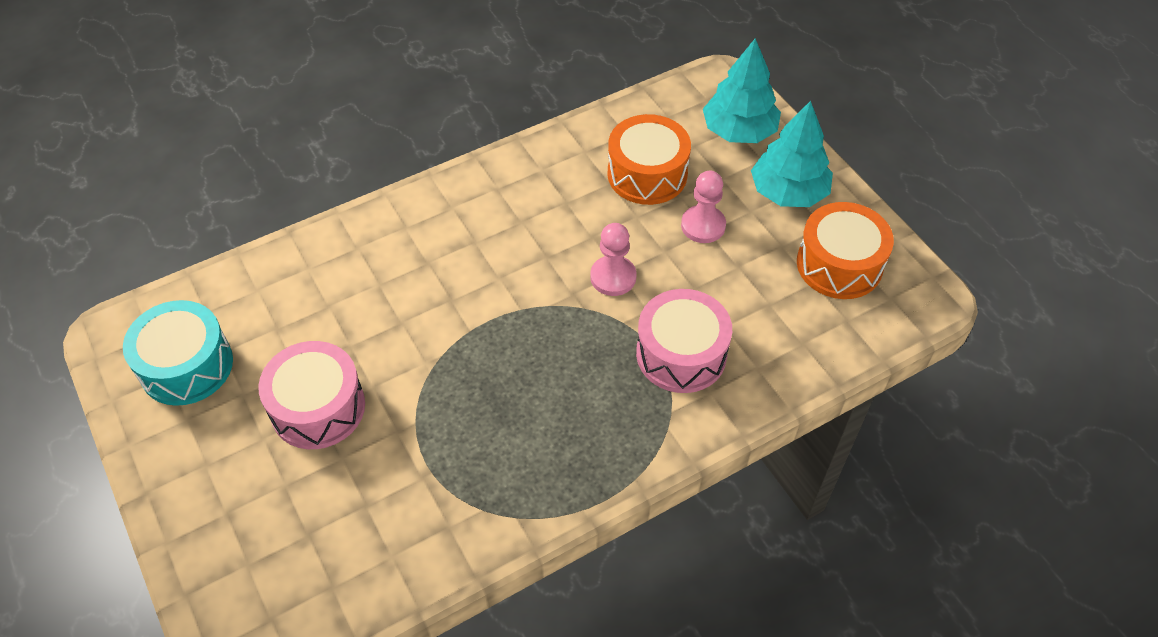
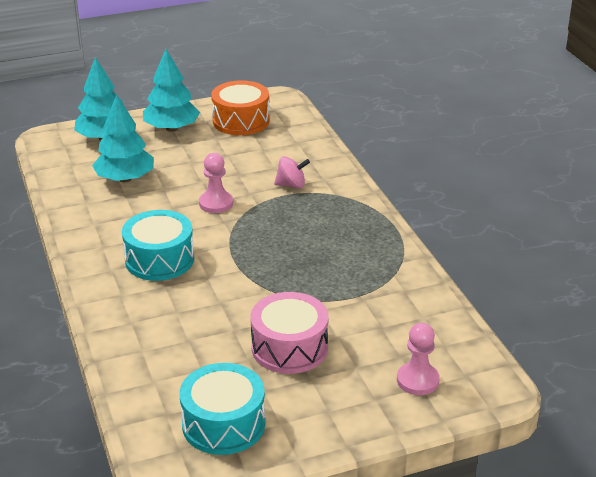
camera: 80 degrees left, 20 degrees down
orange drum [608,114,691,205] -> turquoise tree [92,95,154,182]
pink drum [636,289,732,393] -> pink spinning top [274,156,310,189]
pink pawn [681,171,726,243] -> pink pawn moved to [397,323,440,395]
none -> turquoise drum [122,210,194,281]

